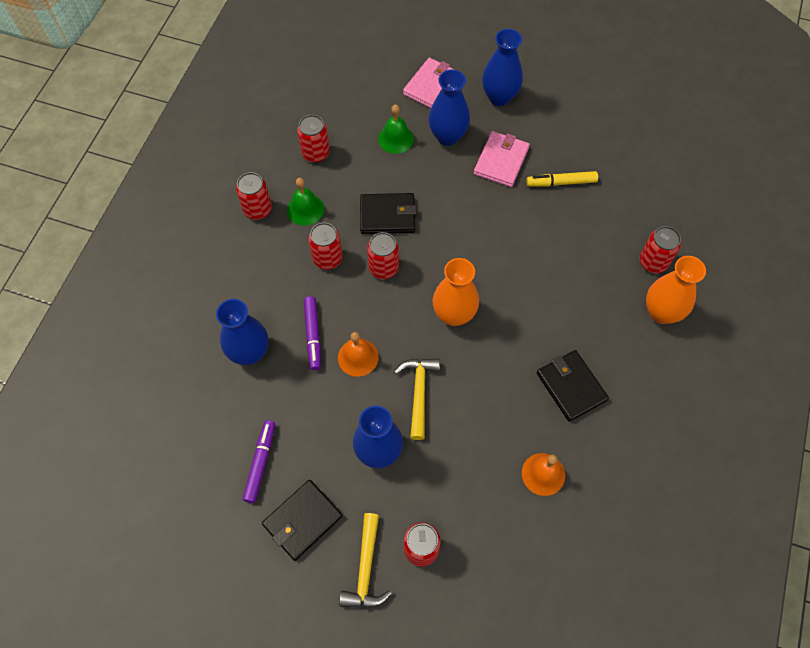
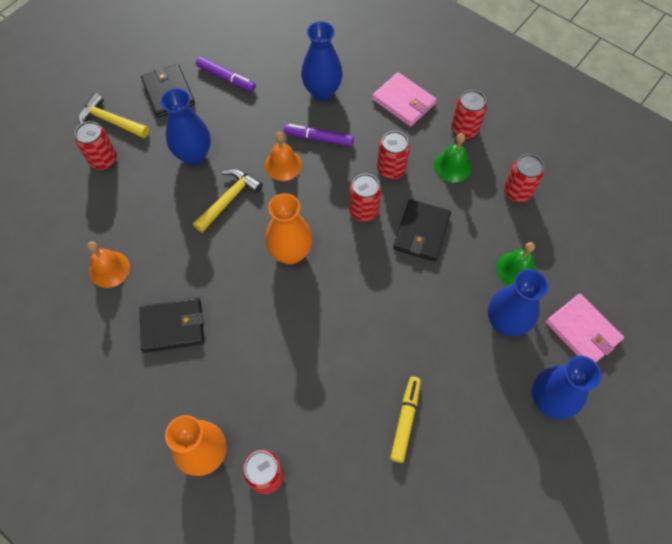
camera: 110 degrees right, 0 degrees up
yellow hammer [394,359,440,440] -> yellow hammer turned 75 degrees counterclockwise [193,169,263,233]
pink wallet [474,131,530,187] -> pink wallet moved to [372,72,437,127]

